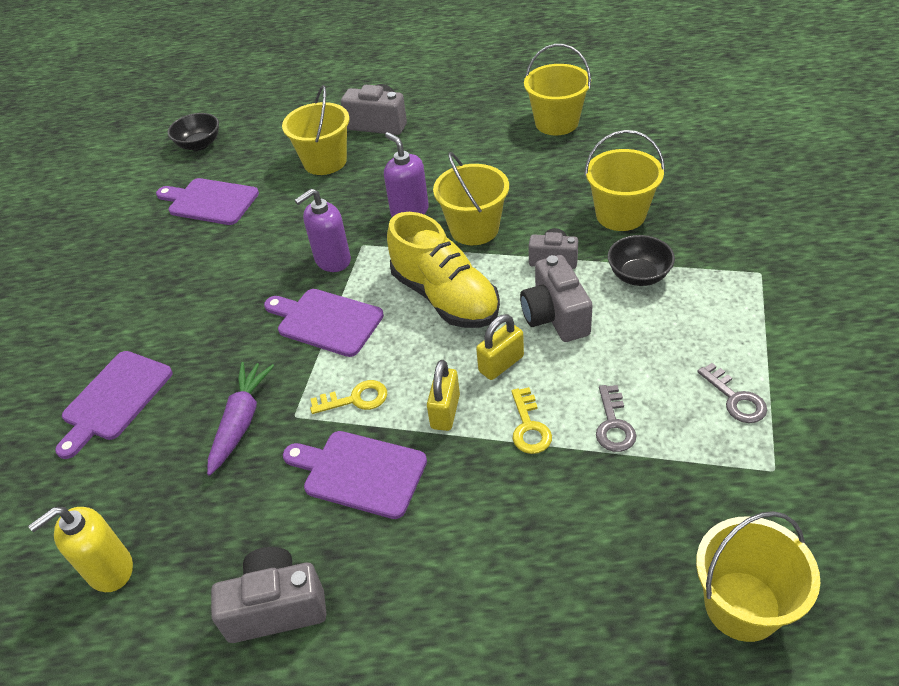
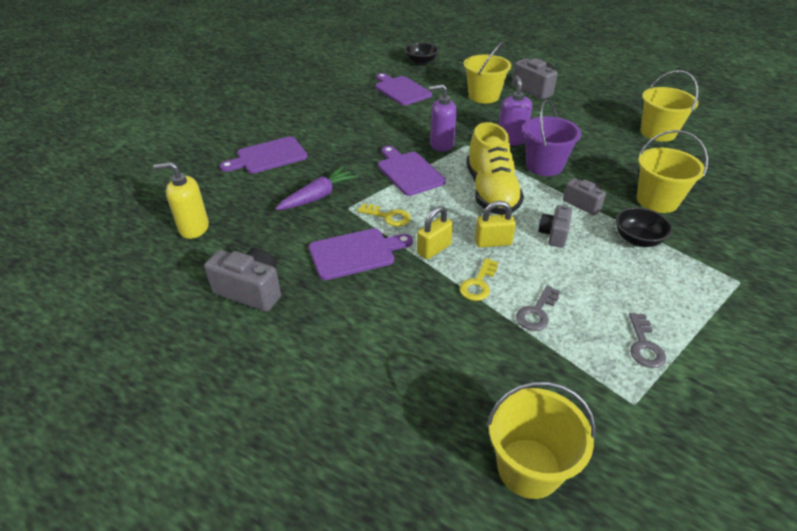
camera: 30 degrees right, 5 degrees down
purple cutting board [283,431,427,519] -> purple cutting board turned 105 degrees clockwise [309,228,413,280]
yellow bucket [433,152,509,245] -> purple bucket [523,100,581,176]
grey camera [520,255,593,342] -> grey camera [539,205,572,248], size x0.65

